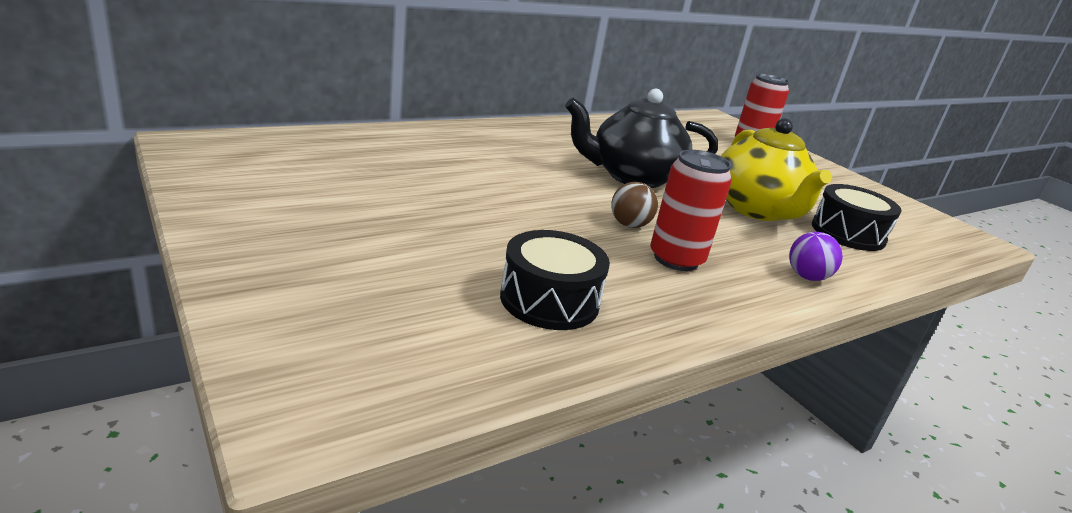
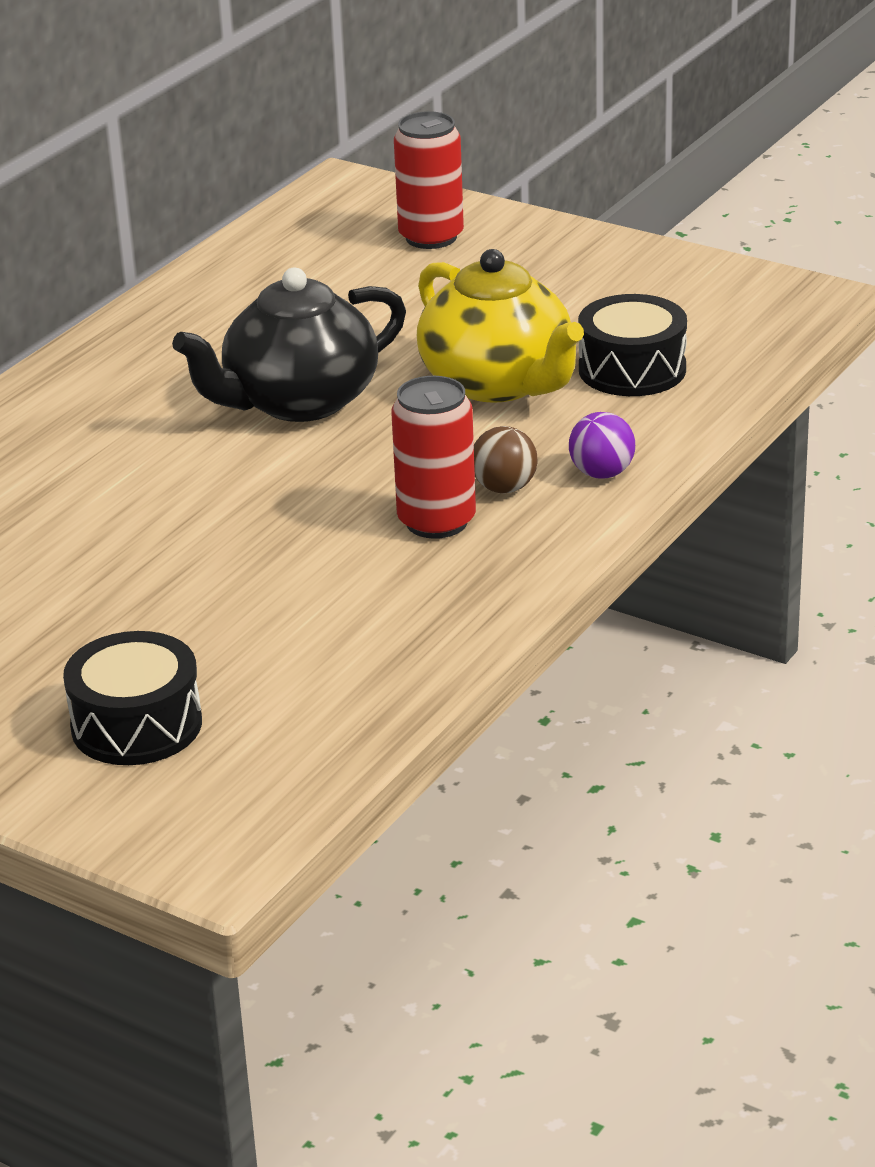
camera: 20 degrees left, 5 degrees up
black drum [500,230,610,330] -> black drum moved to [63,631,202,765]
brown ball [611,182,658,228] -> brown ball moved to [474,426,537,493]

